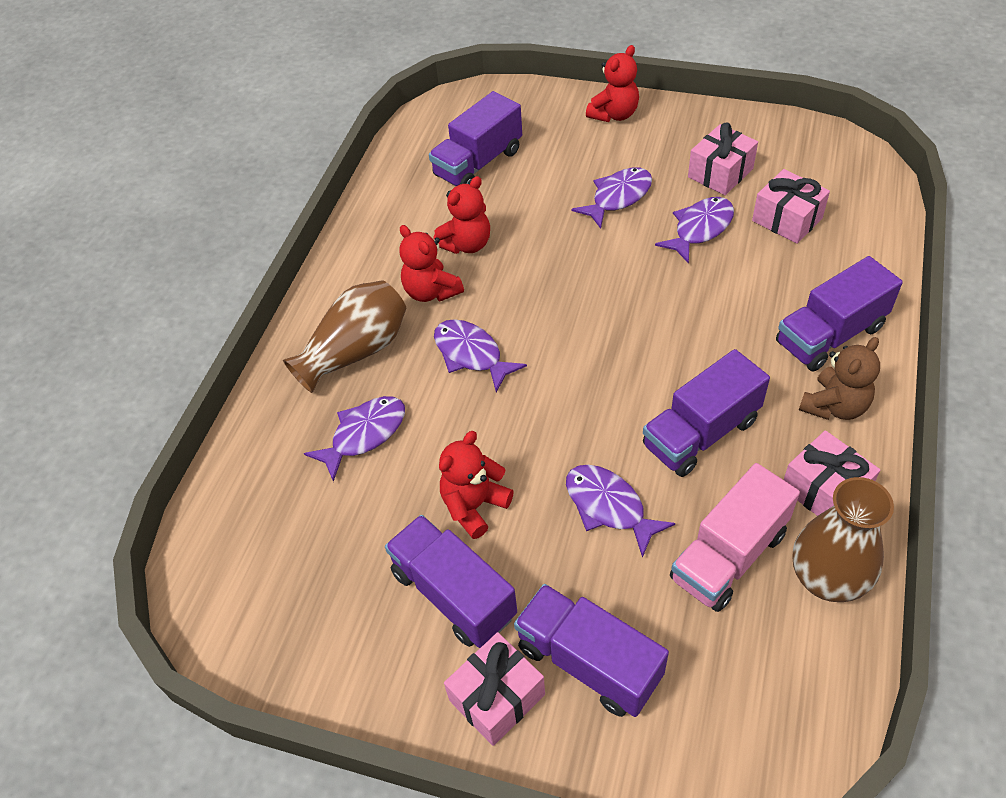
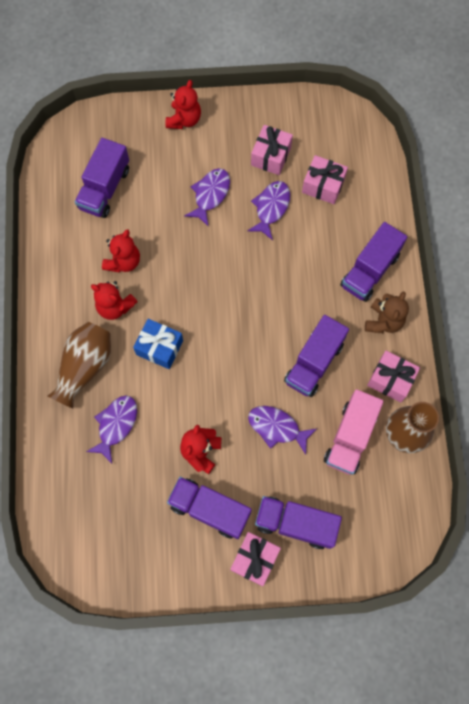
camera: 25 degrees left, 20 degrees up
purple fish [434,319,527,392] -> blue gift [133,319,183,369]

